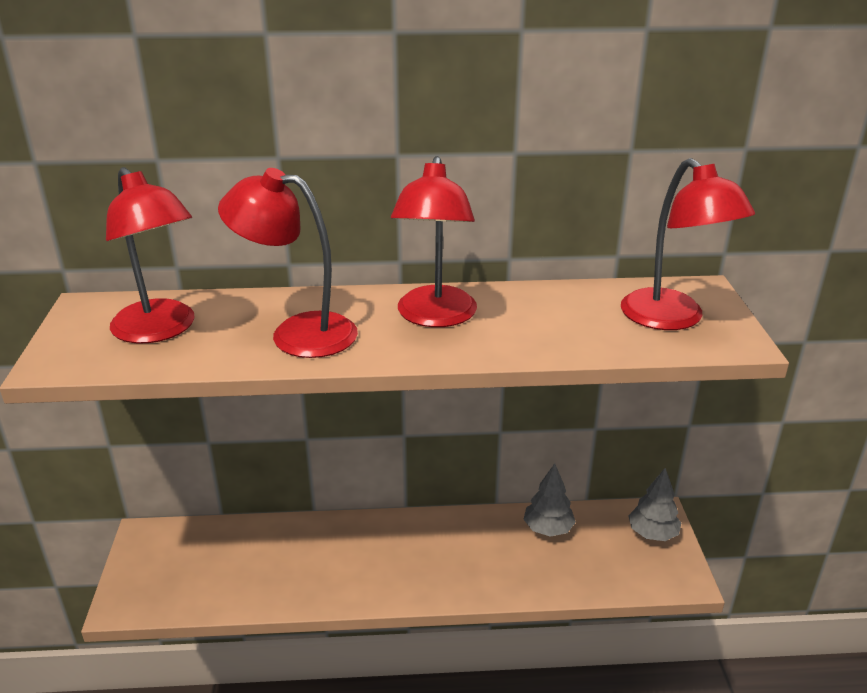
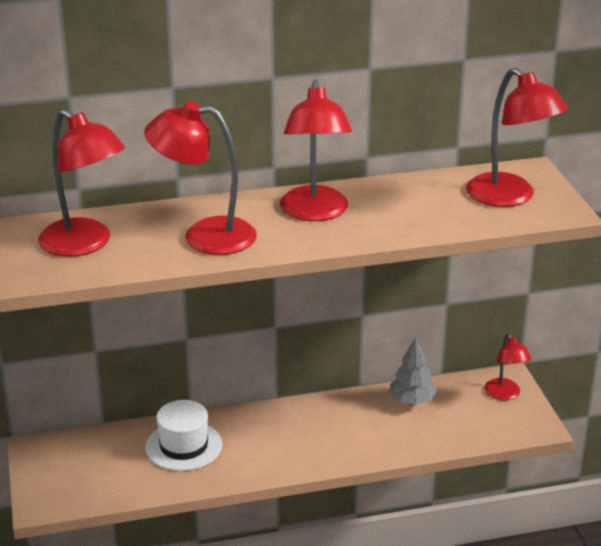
camera: 10 degrees left, 0 degrees up
grey tree [628,468,681,541] -> red lamp [484,333,531,400]
none -> white hat [146,400,222,471]

